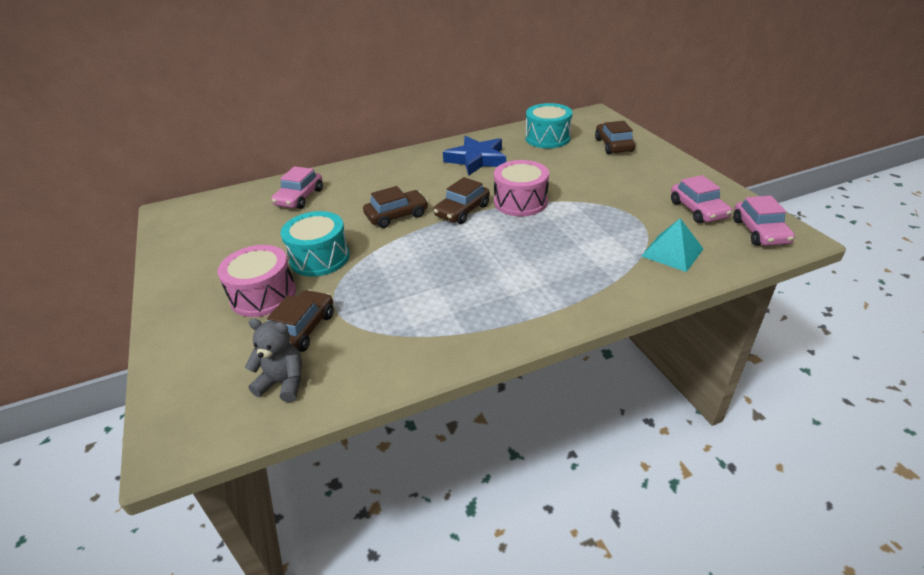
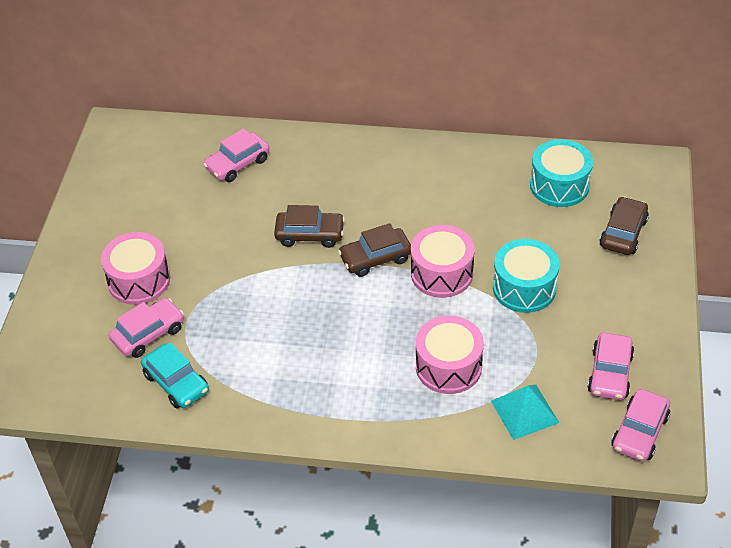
camera: 30 degrees right, 10 degrees up
grey teddy bear [245,318,302,402] -> none
brown car [267,290,334,352] -> pink car [109,298,184,358]
turquoise drum [280,211,350,277] -> turquoise drum moved to [493,239,560,313]
blue star [443,136,506,176] -> none
none -> turquoise car [141,342,209,409]
none -> pink drum [416,316,484,394]

